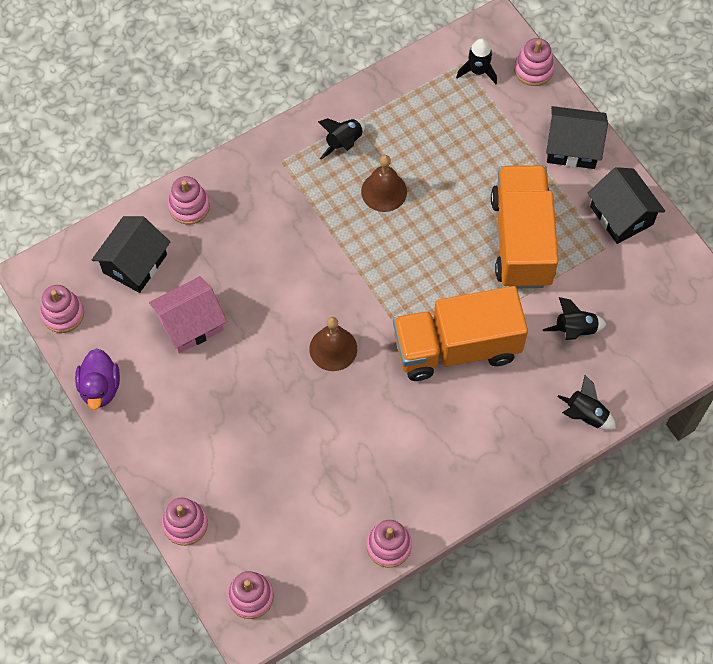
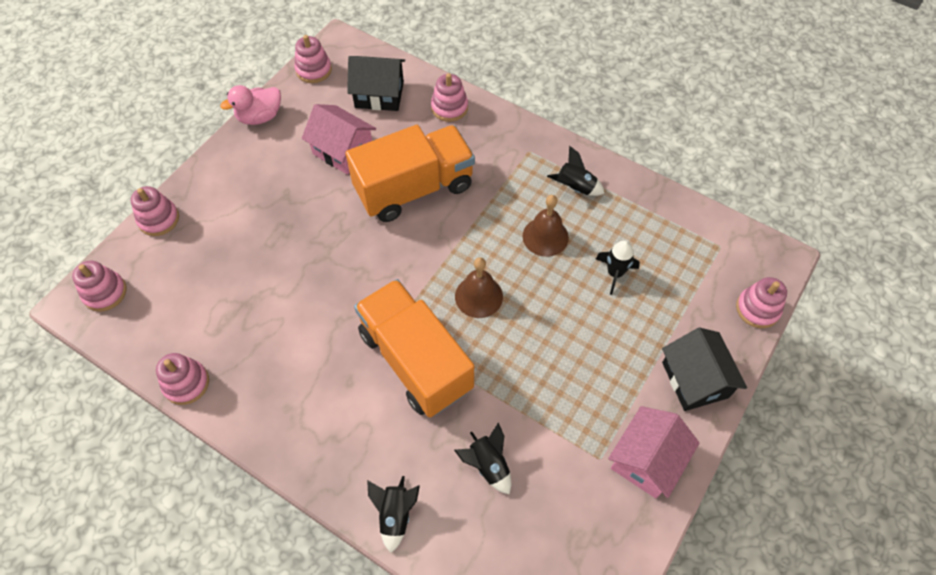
camera: 65 degrees right, 5 degrees down
purple duck [75,348,120,410] -> pink duck [220,85,281,125]
brown bell [309,317,357,371] -> brown bell moved to [455,257,503,318]
black rocket [456,39,497,84] -> black rocket moved to [596,241,640,295]
orange truck [491,165,559,288] -> orange truck moved to [346,125,475,222]
black house [588,167,665,244] -> pink house [608,406,699,498]

